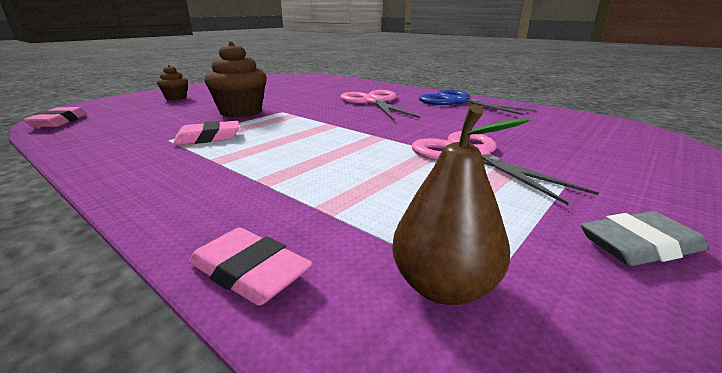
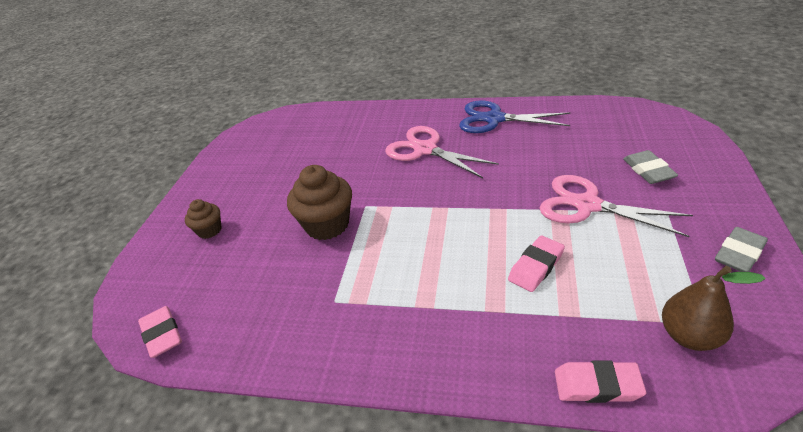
camera: 25 degrees left, 15 degrees up
pink eraser [173,121,239,145] -> pink eraser moved to [508,236,565,292]
none -> grey eraser [623,150,678,184]

